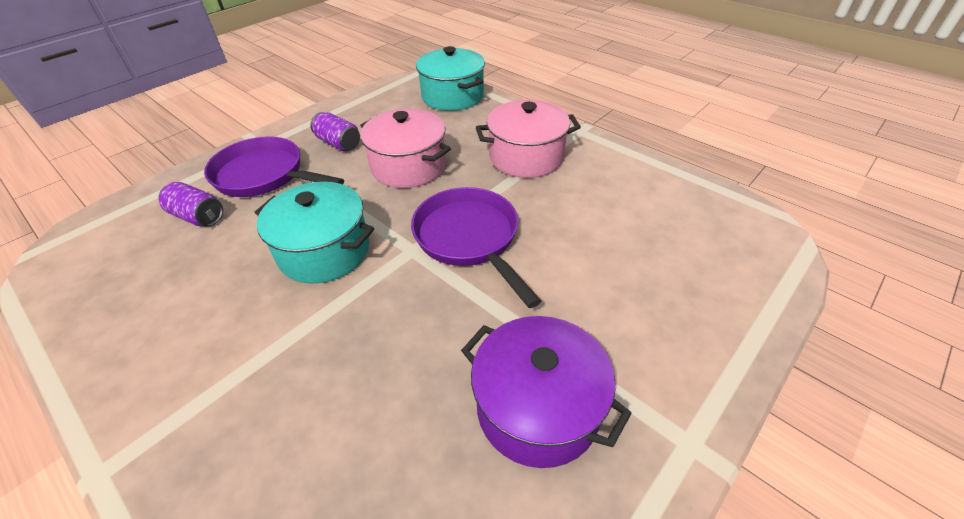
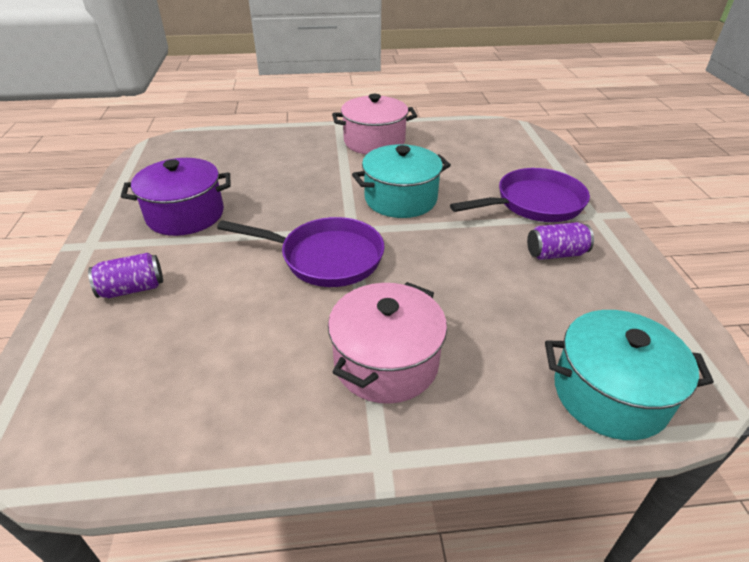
camera: 130 degrees right, 5 degrees down
purple can [159,182,223,226] -> purple can moved to [88,253,163,298]
pink pot [360,109,451,188] -> pink pot moved to [332,94,417,155]

